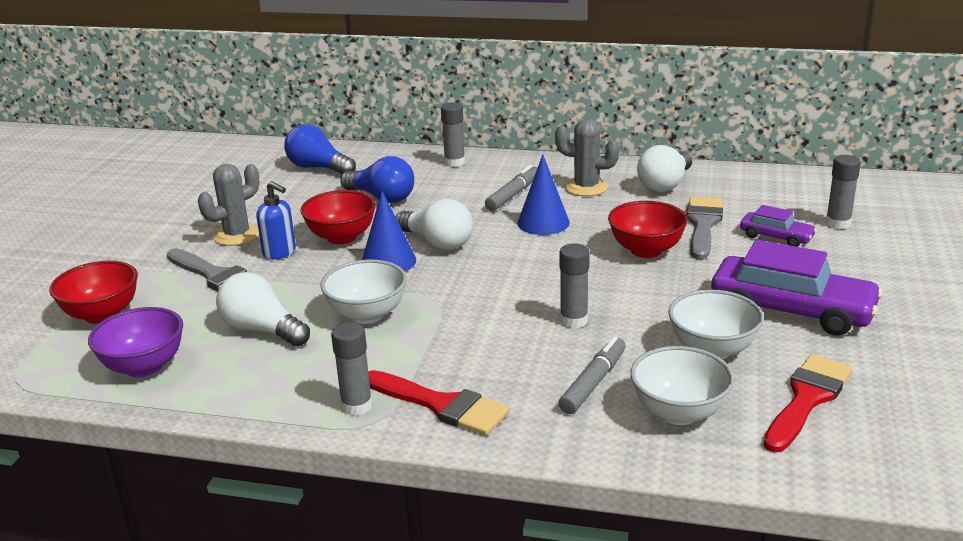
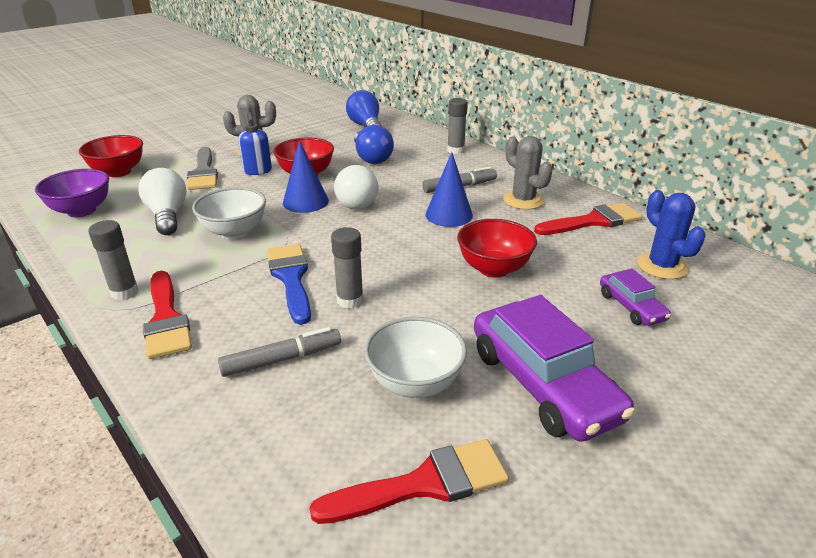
camera: 35 degrees right, 5 degrees up
white bowl [630,346,734,425] -> none
white light bulb [637,145,692,192] -> red brush [534,203,642,235]
grey brush [686,197,723,260] -> none
grey glue stick [826,155,861,229] -> none
none -> blue brush [267,244,311,325]
none -> blue cactus [637,190,706,279]

